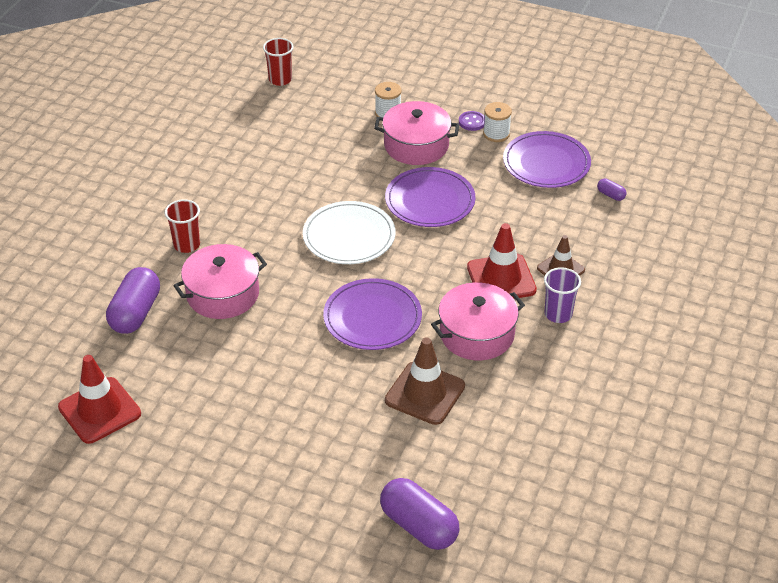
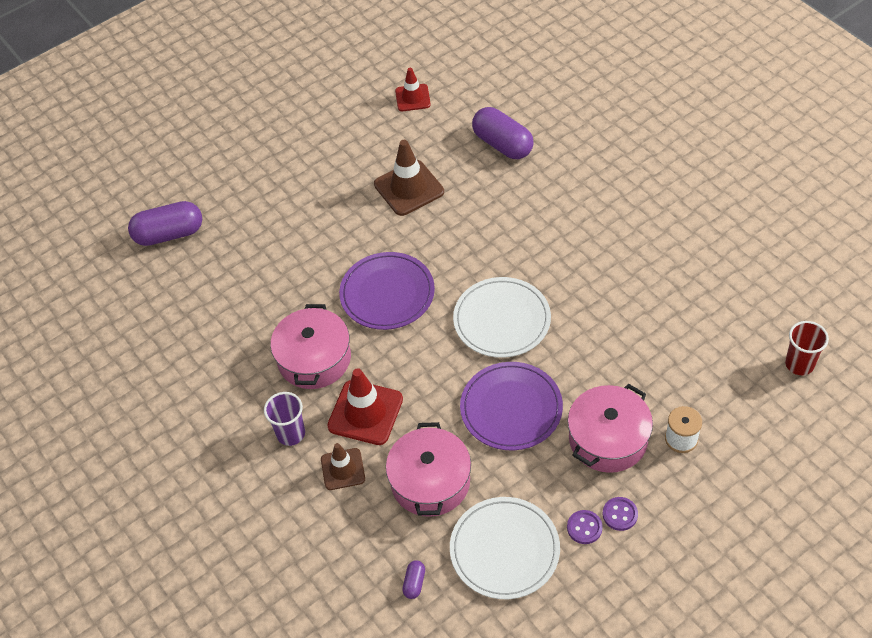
camera: 125 degrees right, 10 degrees up
red traffic cone [58,355,141,444] -> red traffic cone [395,68,431,111], size x0.63
red cup [165,199,200,253] -> none
pink pot [173,244,267,319] -> pink pot moved to [386,422,471,517]
brown traffic cone [385,337,465,425] -> brown traffic cone moved to [374,140,444,216]
white spool [483,102,512,142] -> purple button [567,510,603,544]
purple plate [503,131,591,188] -> white plate [450,497,560,599]
purple capsule [597,179,627,201] -> purple capsule turned 60 degrees counterclockwise [402,560,425,599]

